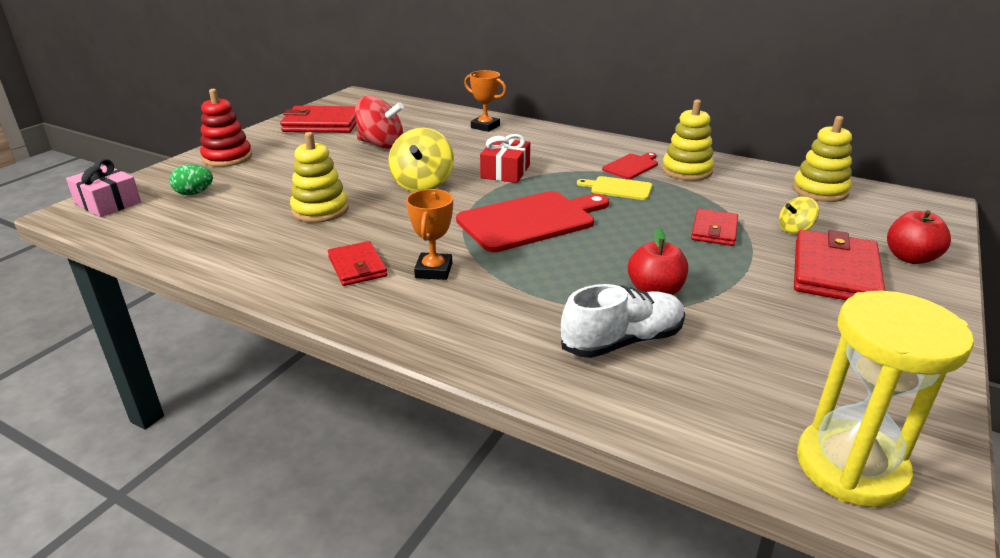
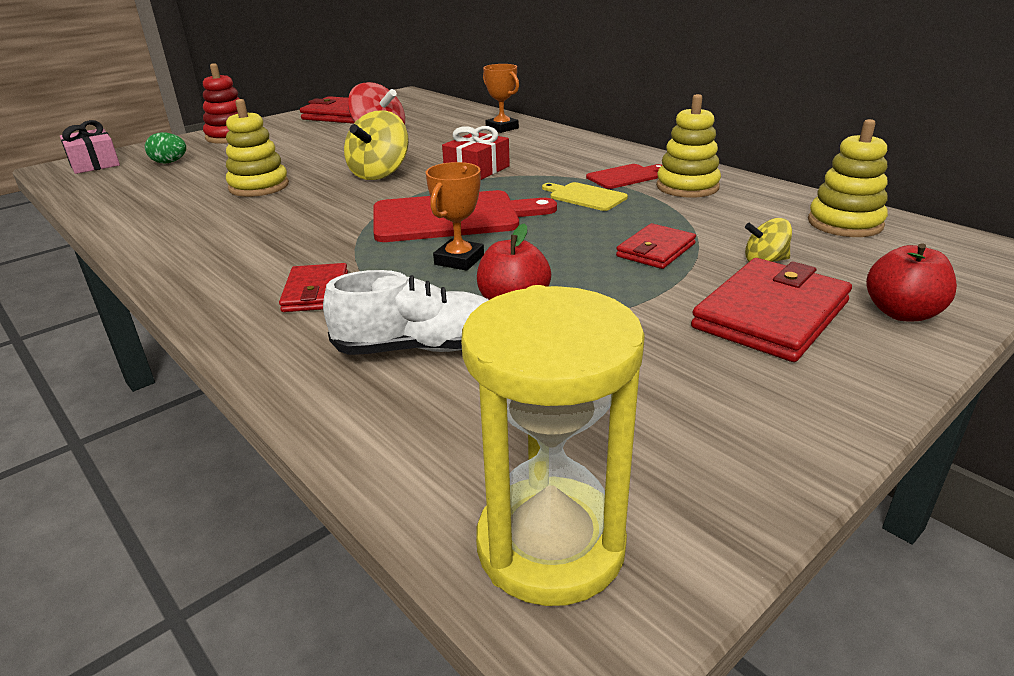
camera: 20 degrees right, 0 degrees up
red wallet [328,241,387,286] -> red wallet moved to [279,263,348,312]
orange trophy [406,189,453,280] -> orange trophy moved to [426,162,484,271]

